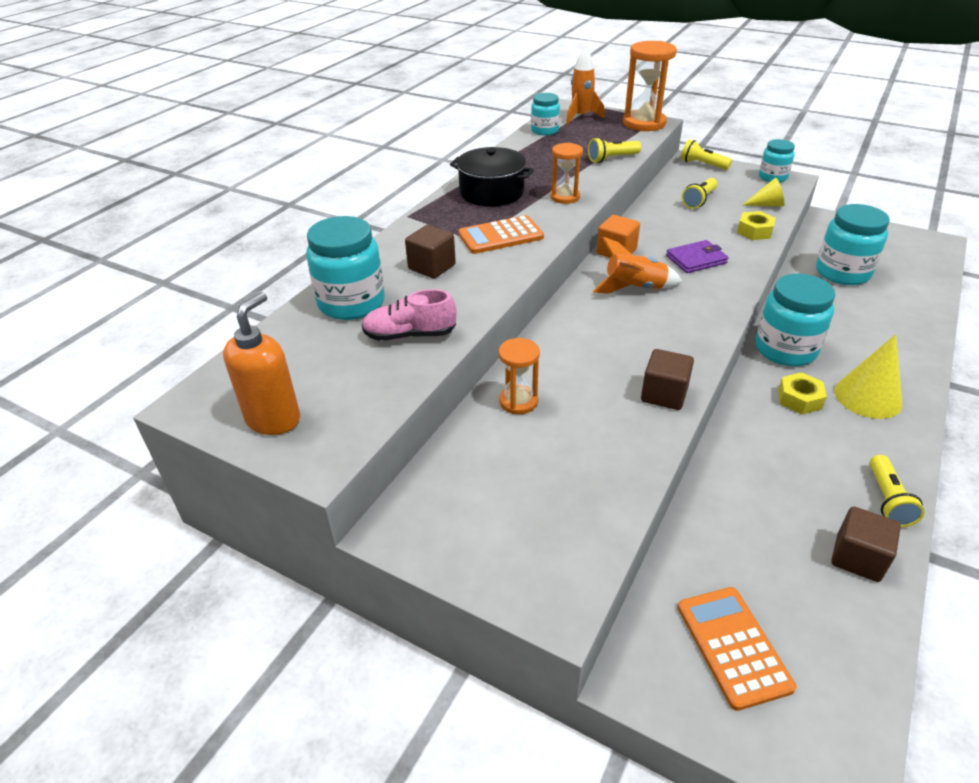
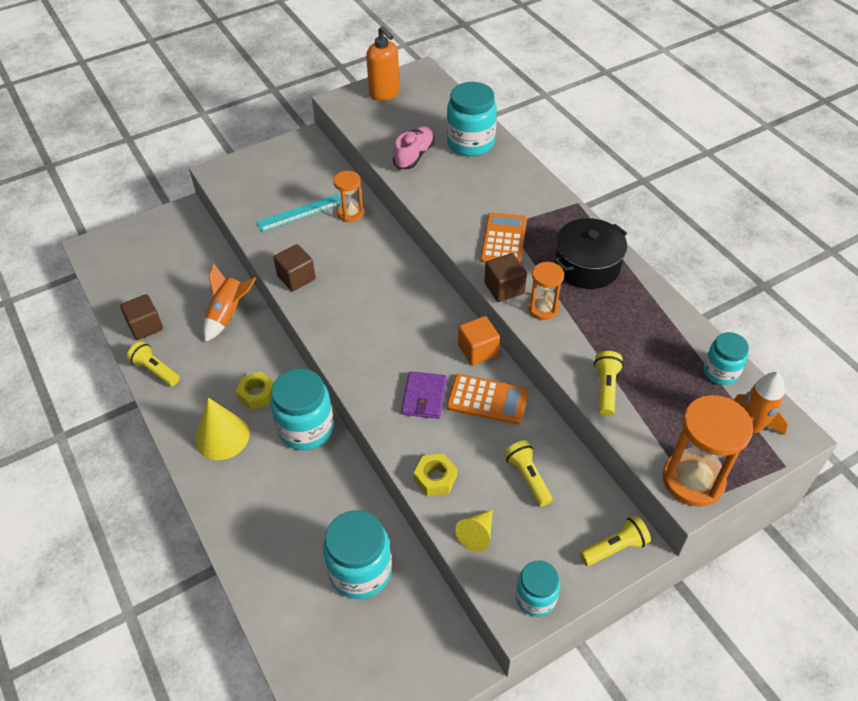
camera: 120 degrees right, 10 degrees up
brown cube [405,225,456,278] -> brown cube moved to [484,253,527,302]
orange rocket [593,237,682,294] -> orange rocket moved to [203,263,256,342]
orange calculator [678,587,796,711] -> orange calculator moved to [447,374,529,425]
none -> turquoise ruler [256,194,342,232]

